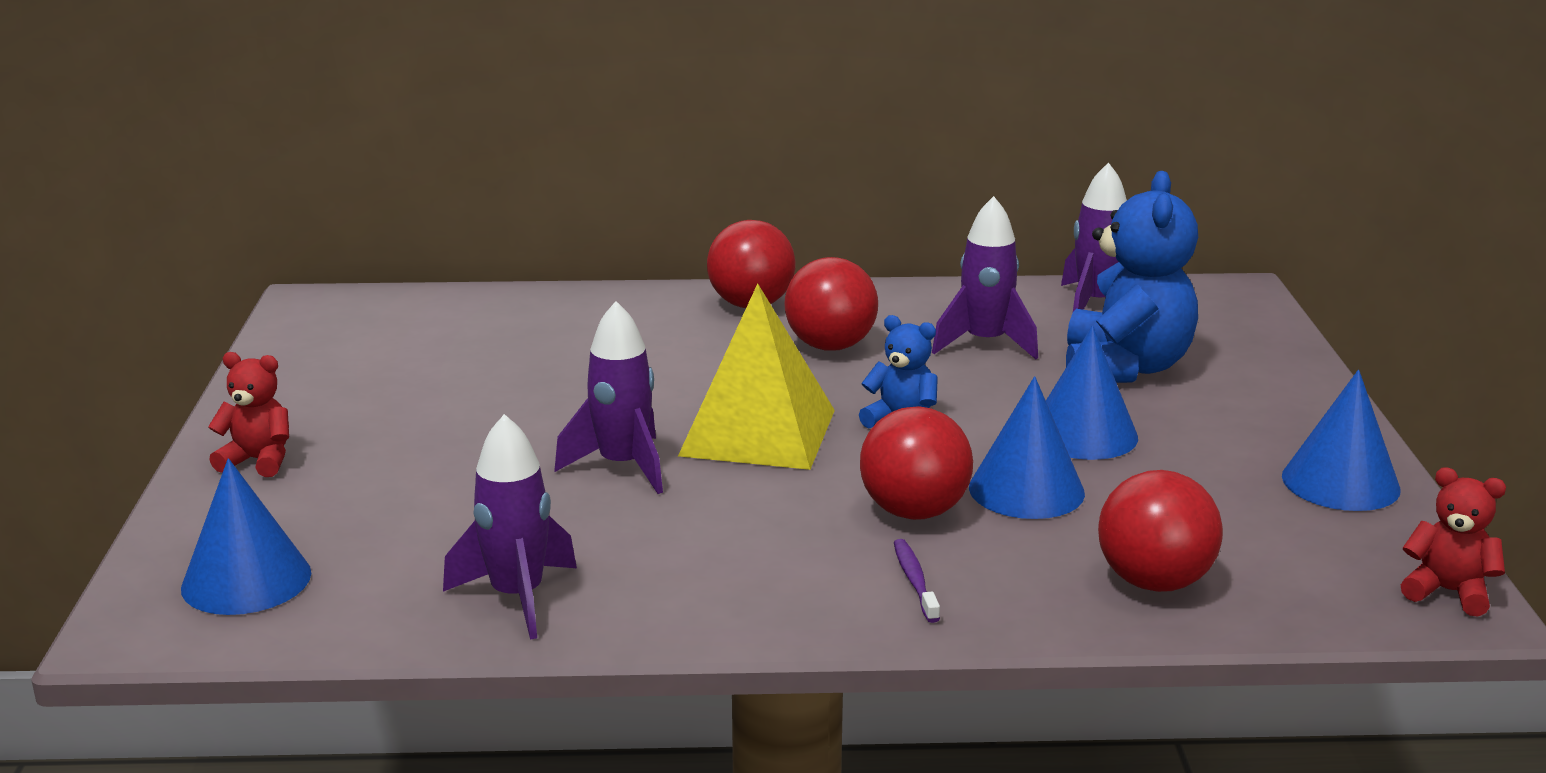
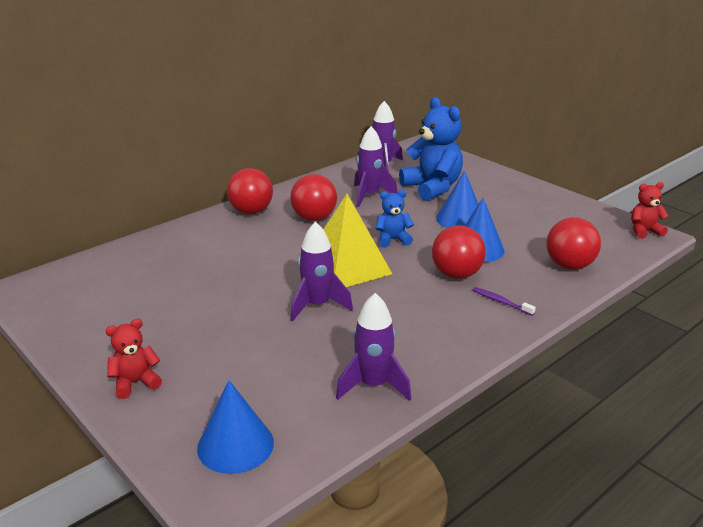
camera: 40 degrees left, 5 degrees up
blue cone [1282,370,1401,511] -> none

